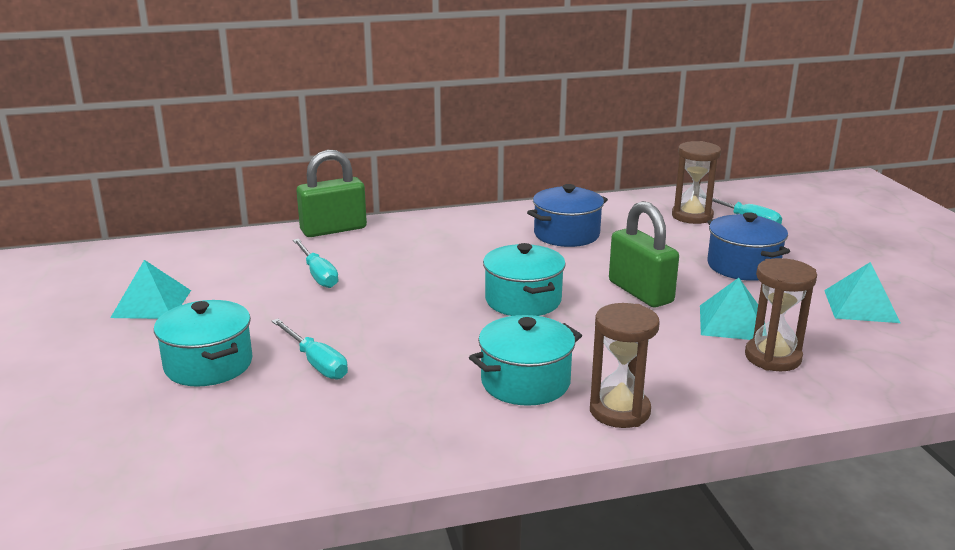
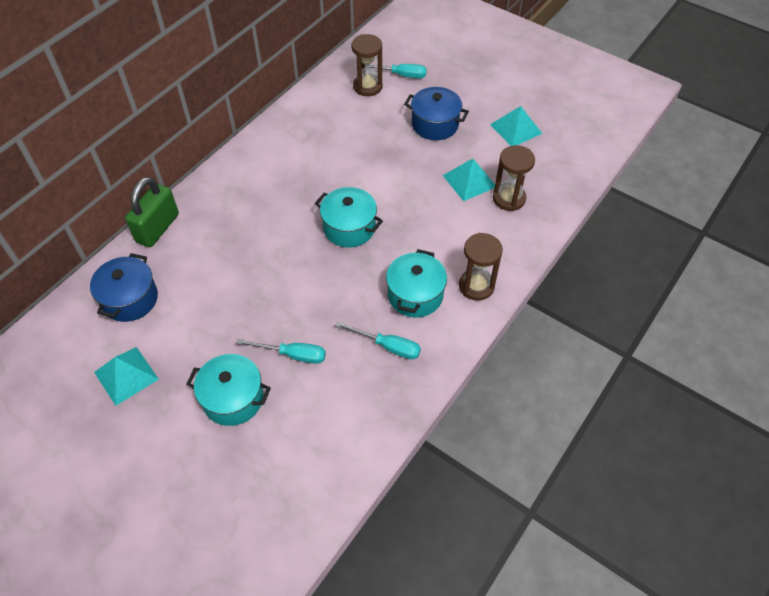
camera: 40 degrees left, 30 degrees up
turquoise screwdriver [293,239,339,288] -> turquoise screwdriver moved to [335,321,421,359]
blue pot [527,184,608,247] -> blue pot moved to [90,253,158,322]
green padlock [609,201,679,307] -> none

